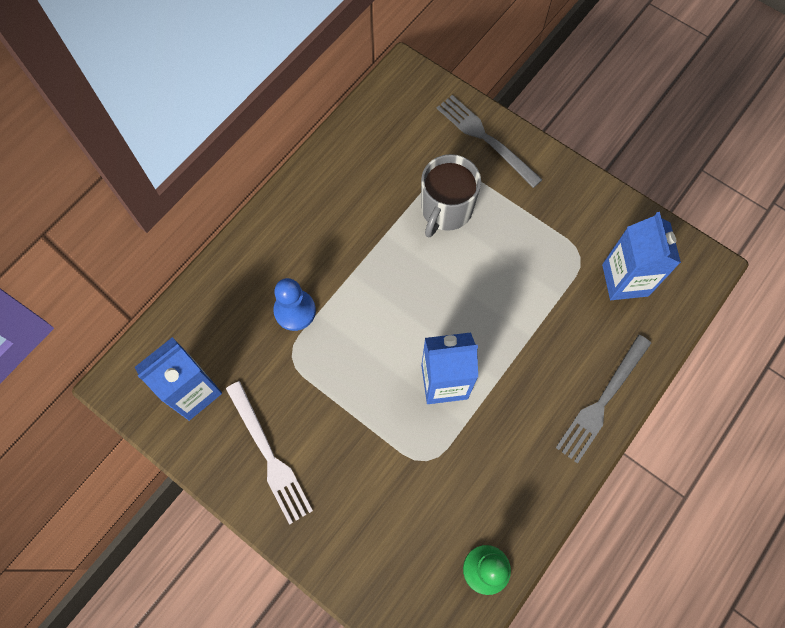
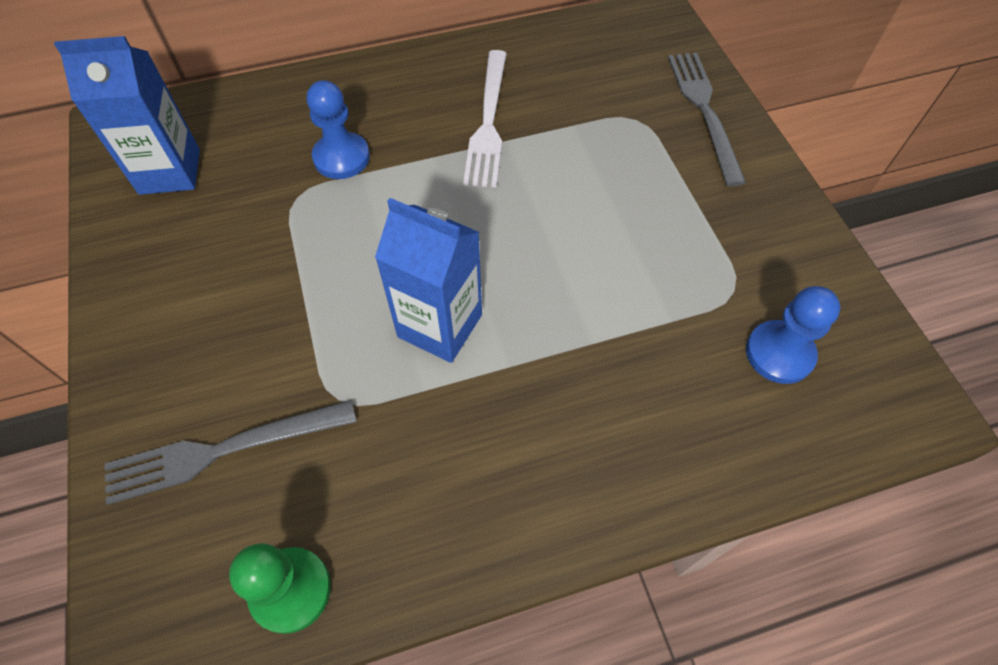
camera: 35 degrees right, 10 degrees down
white fork [226,381,313,525] -> white fork moved to [463,50,507,187]
grey mug [421,154,481,238] -> none
grey fork [556,335,651,463] -> grey fork moved to [104,400,357,505]
blue carton [602,212,681,300] -> blue pawn [746,286,840,384]

